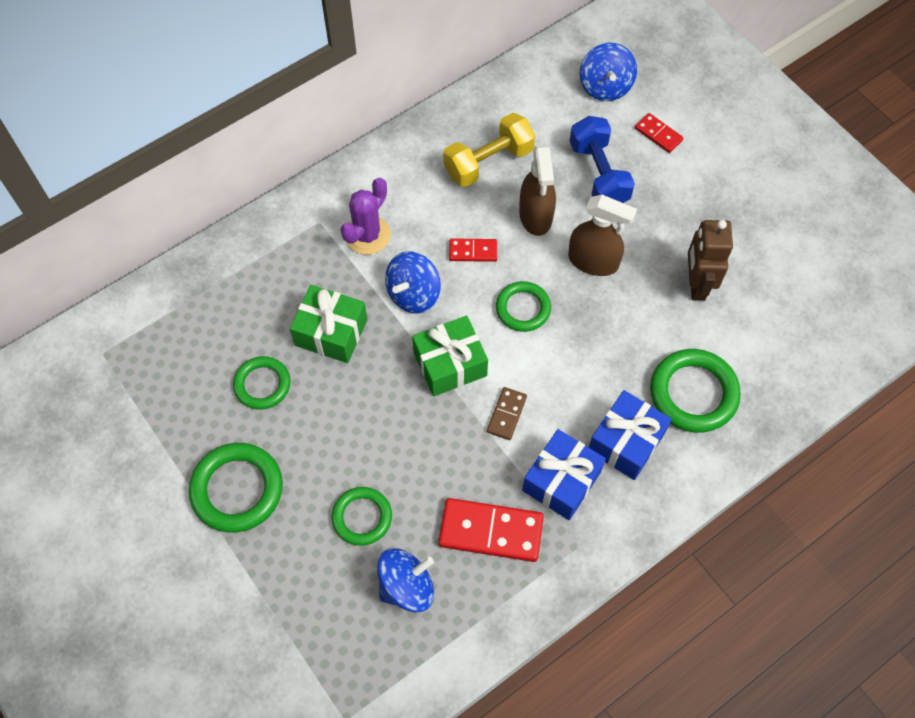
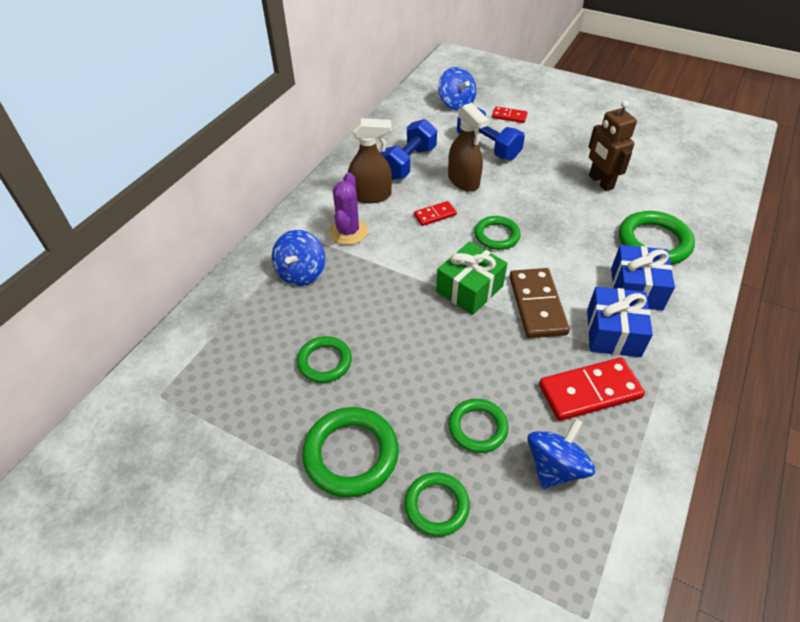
camera: 25 degrees left, 15 degrees down
green gift [290,285,367,363] -> none
blue spinning top [385,251,441,314] -> blue spinning top moved to [272,230,325,286]
yellow dumbbell [443,113,535,187] -> blue dumbbell [380,119,437,180]
brown domino [487,387,527,440] -> brown domino [509,268,570,338], size x1.85
brown spray bottle [568,195,637,276] -> brown spray bottle moved to [348,118,392,203]
none -> green ring [405,472,470,537]

